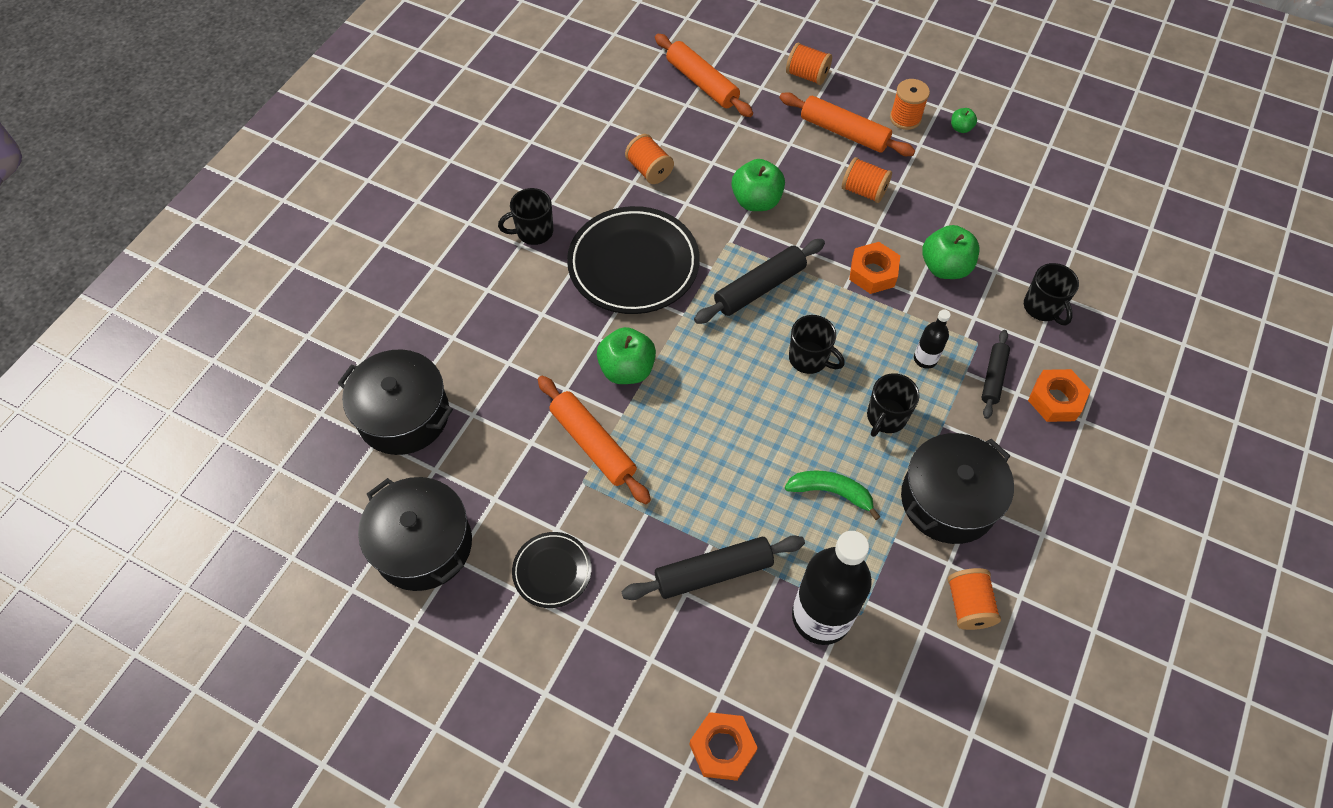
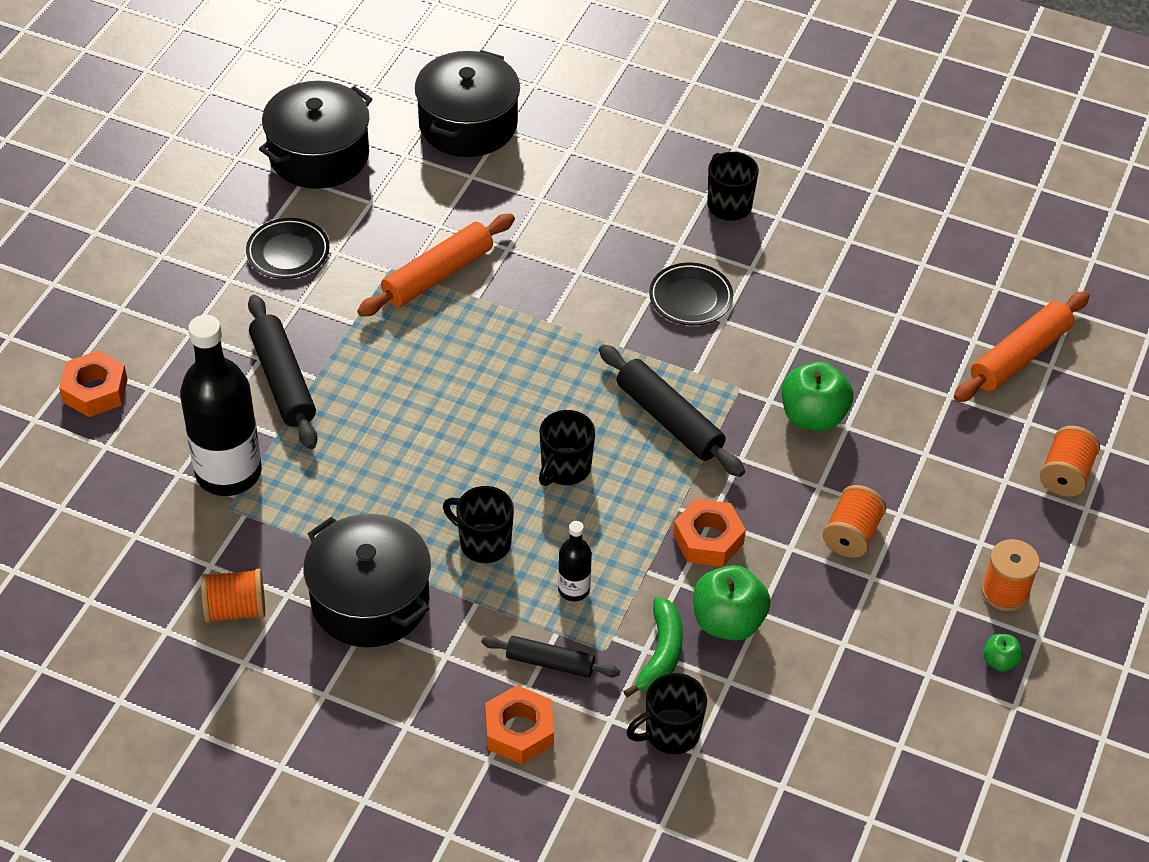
camera: 85 degrees right, 10 degrees down
black plate [567,206,700,314] -> black plate [649,263,733,325], size x0.51
green apple [597,327,656,384] -> none
orange spool [625,134,674,184] -> none
orange rolling pin [779,92,915,156] -> none
green banana [785,470,880,520] -> green banana moved to [623,597,683,697]

